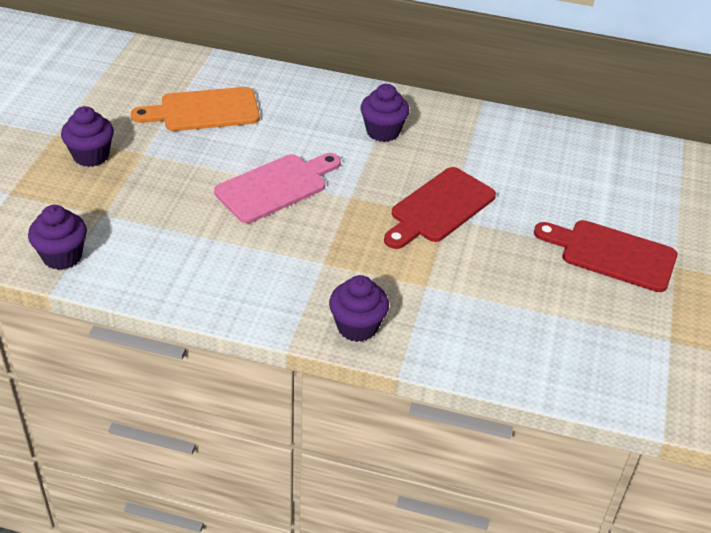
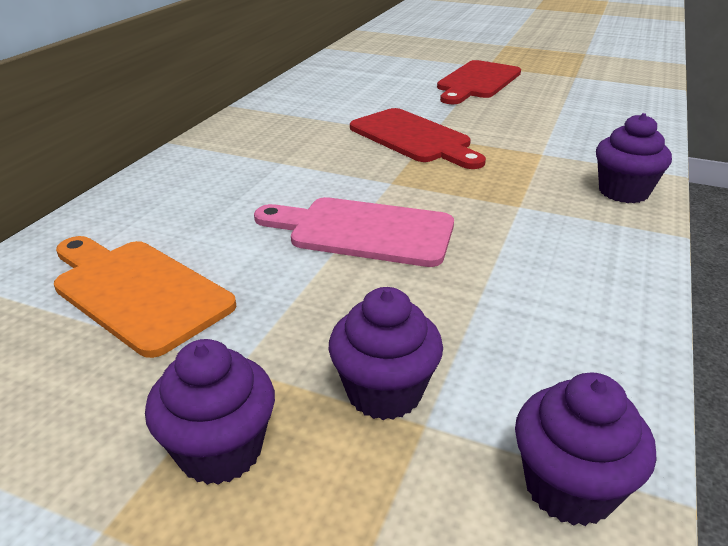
camera: 80 degrees left, 10 degrees down
orange cutting board [131,87,260,131] -> orange cutting board turned 135 degrees clockwise [54,236,236,358]
pink cutting board [214,153,341,223] -> pink cutting board turned 45 degrees counterclockwise [254,197,454,267]
purple cupcake [360,84,409,142] -> purple cupcake moved to [329,287,443,420]

